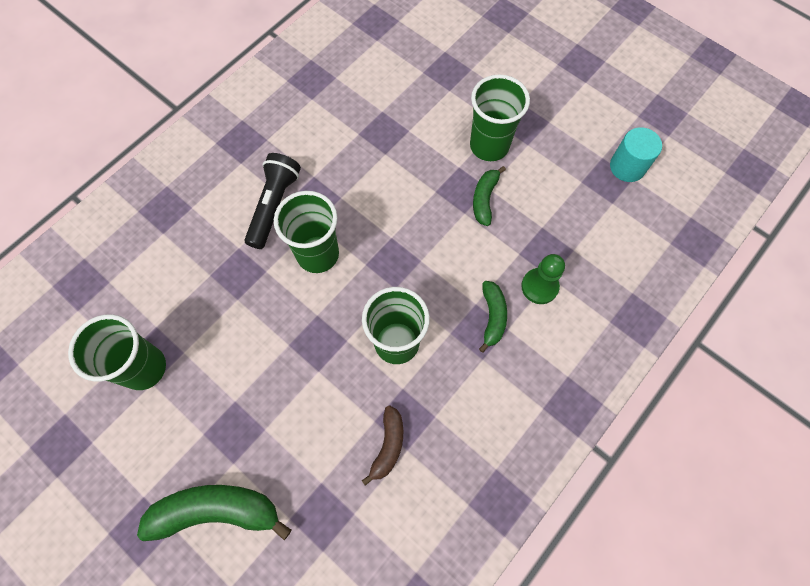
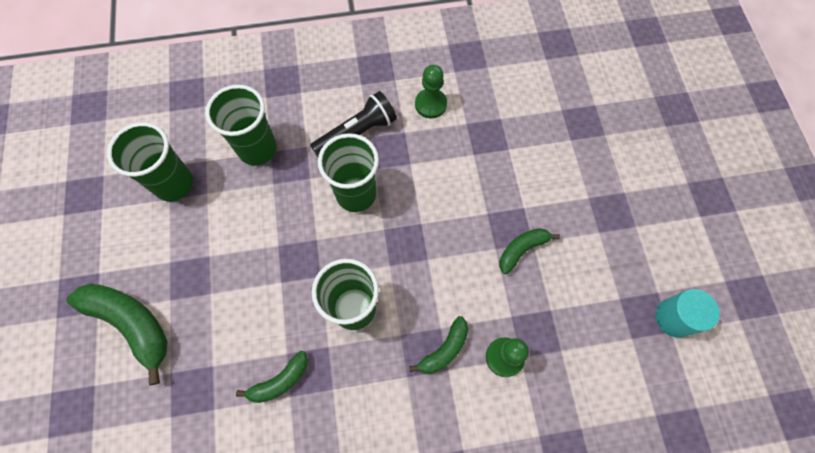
camera: 40 degrees right, 0 degrees up
brown banana [362,405,403,486] -> green banana [236,351,308,403]
green cup [470,74,530,161] -> green cup moved to [205,85,277,165]
none -> green pawn [415,65,447,119]

